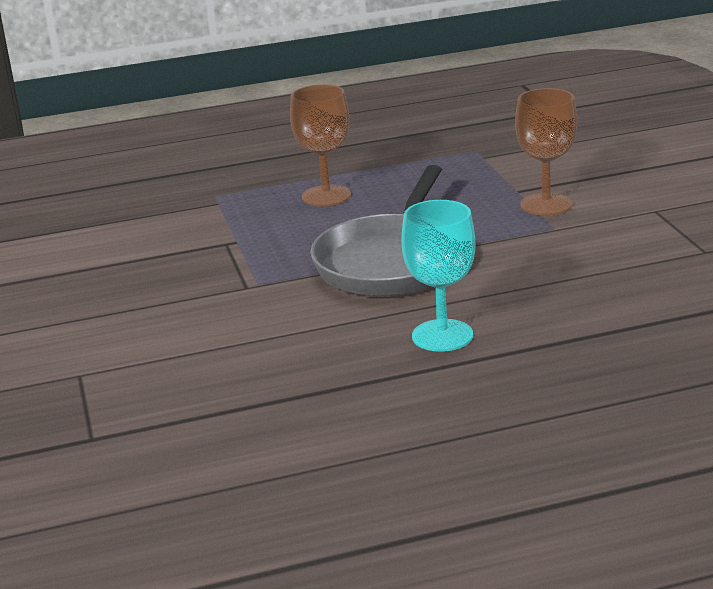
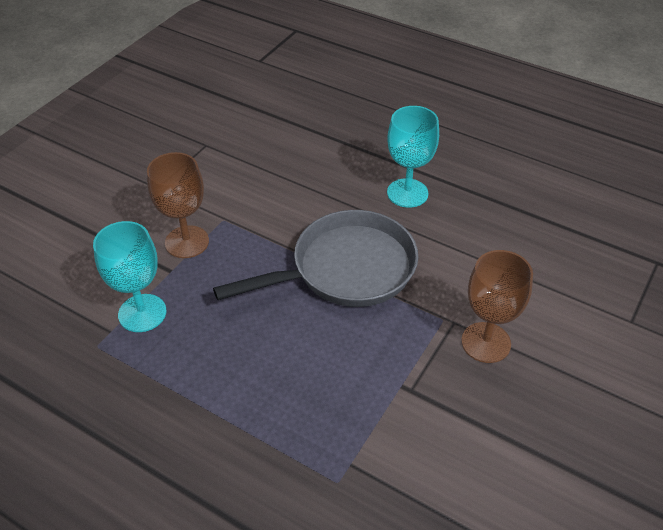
camera: 135 degrees left, 20 degrees up
brown goblet [290,84,351,207] -> brown goblet moved to [461,250,533,363]
none -> turquoise goblet [93,221,166,332]

